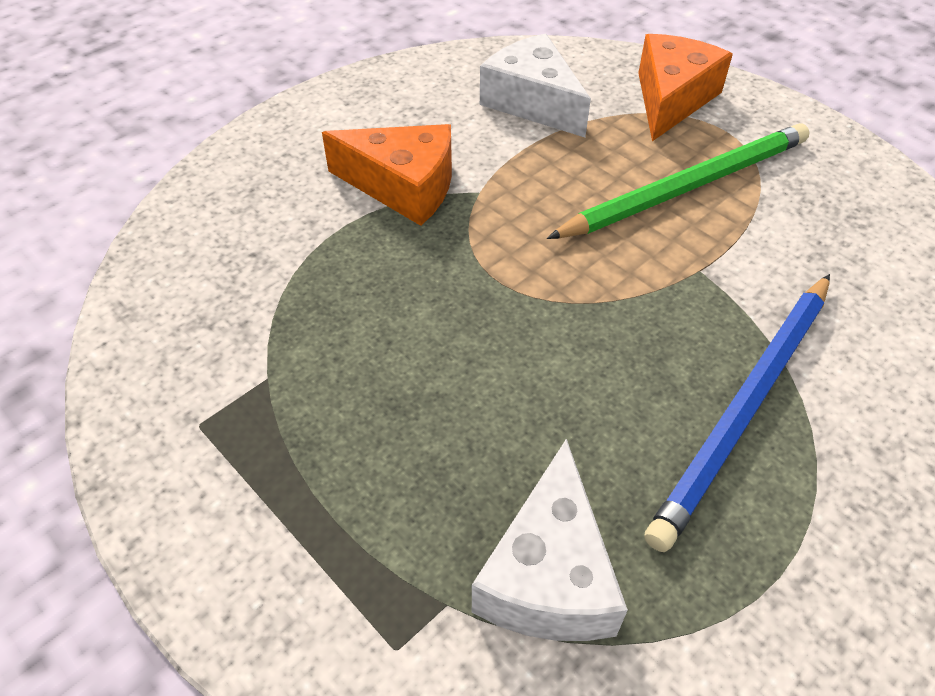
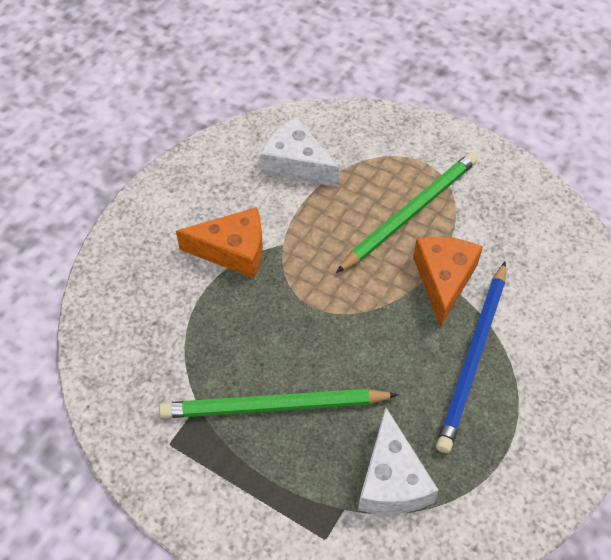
camera: 15 degrees left, 5 degrees up
orange cheese [638,34,733,141] -> orange cheese moved to [413,237,483,328]
none -> green pencil [159,389,398,418]

